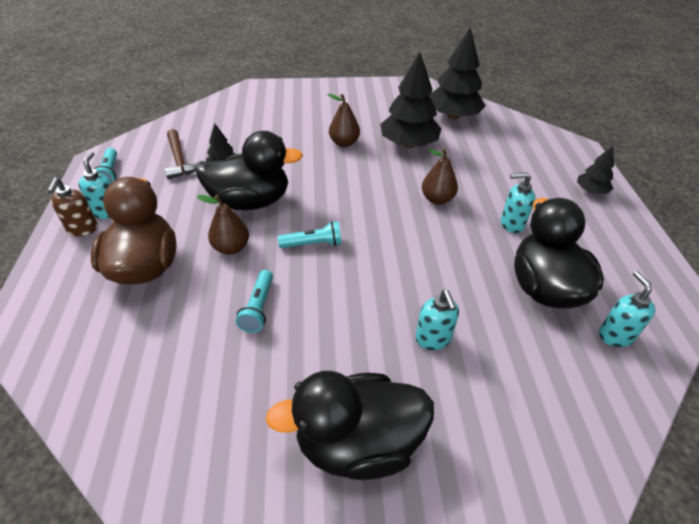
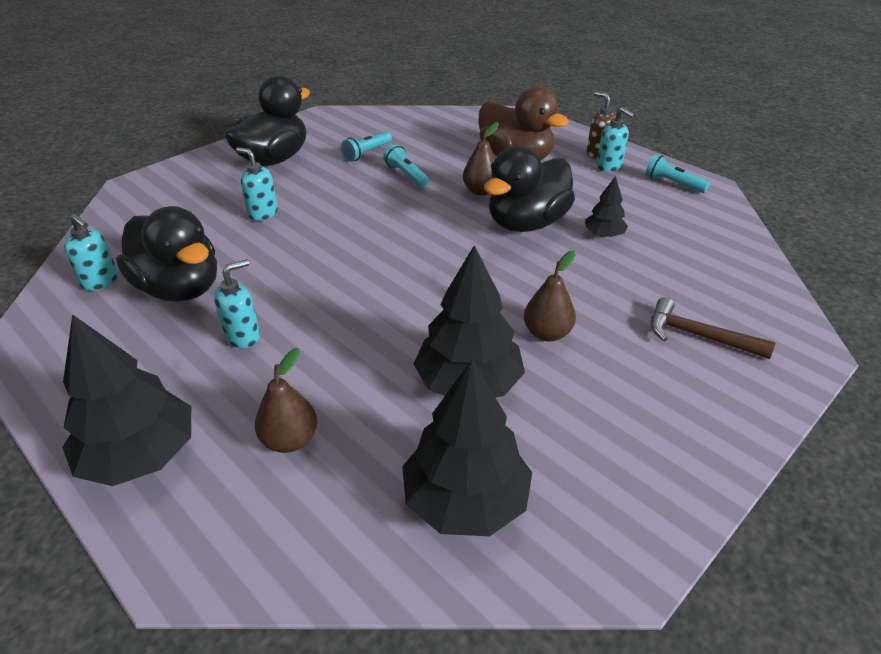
camera: 140 degrees right, 5 degrees down
brown hammer [164,129,203,179] -> brown hammer moved to [651,297,776,359]
turquoise flashlight [278,221,342,248] -> turquoise flashlight moved to [341,131,392,162]
brown pear [422,148,458,205] -> brown pear moved to [255,348,317,453]
black tree [577,146,614,194] -> black tree [62,314,191,486], size x1.95

